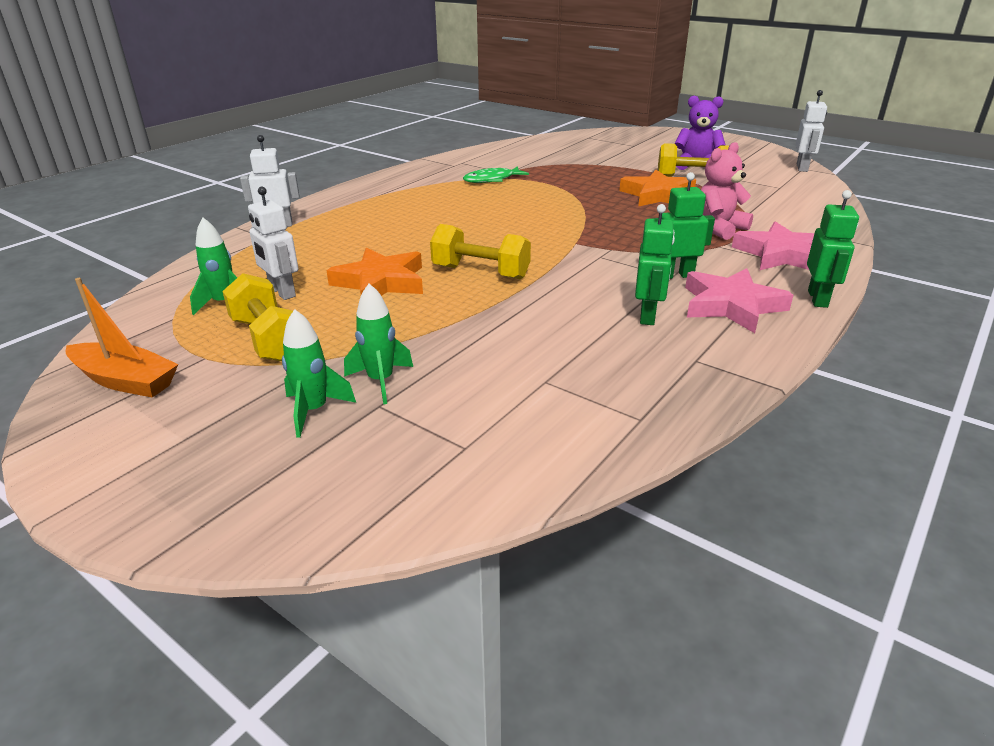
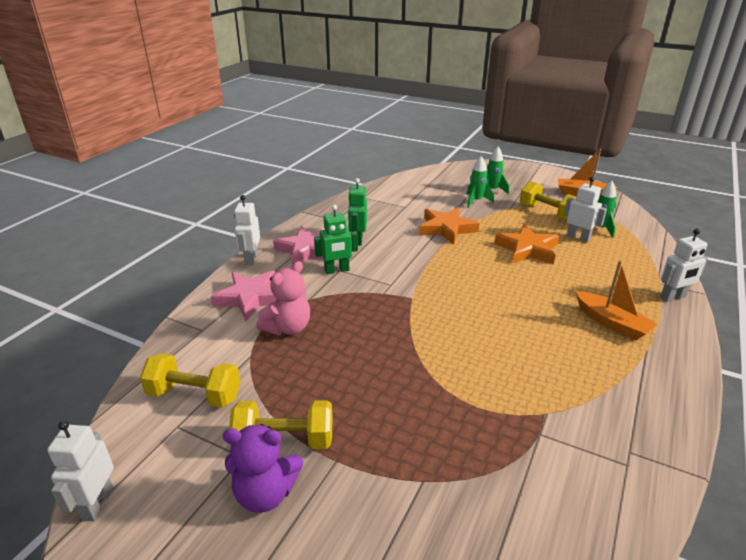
camera: 170 degrees right, 0 degrees up
yellow dumbbell [430,224,531,279] -> yellow dumbbell moved to [140,353,240,408]
green fish [463,166,529,183] -> none
orange star [619,170,696,207] -> orange star moved to [419,207,479,244]
green robot [807,190,859,308] -> white robot [234,195,260,265]
none -> orange boat [576,260,658,340]

